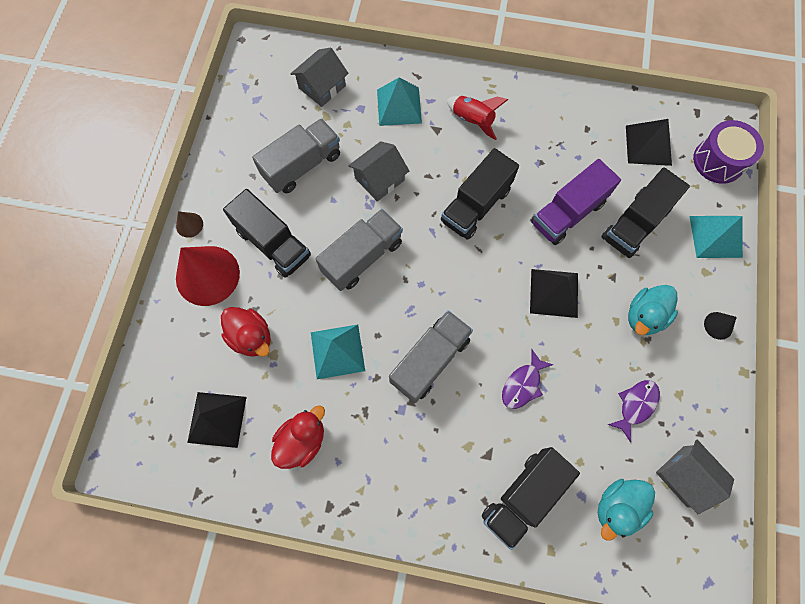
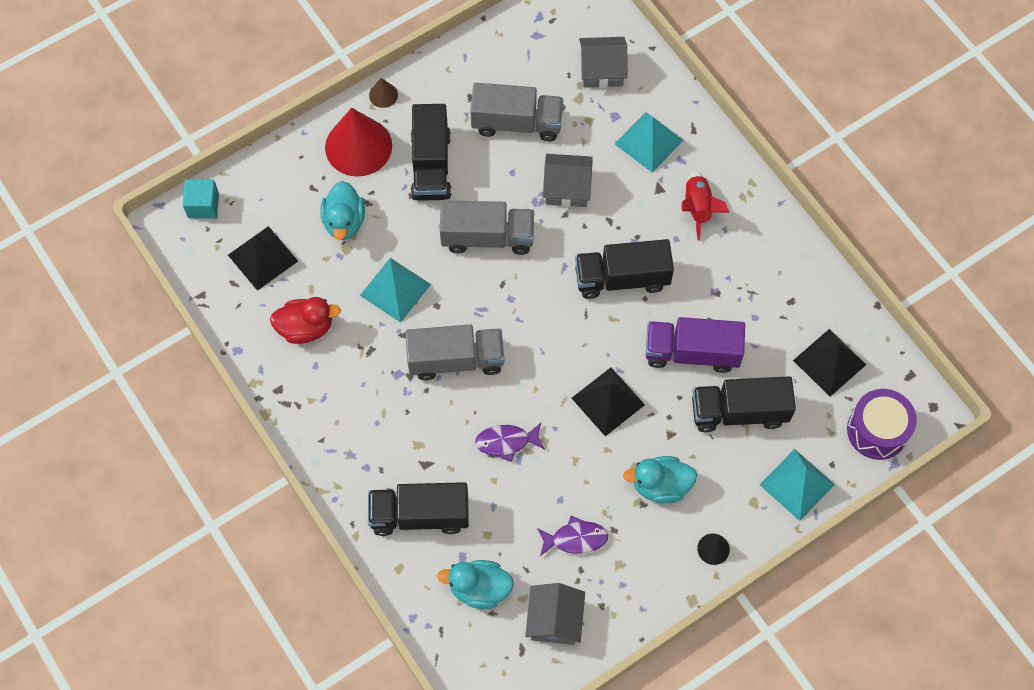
camera: 45 degrees right, 5 degrees down
red duck [221,307,271,357] -> turquoise duck [320,181,365,240]
none -> turquoise cube [182,179,219,219]

